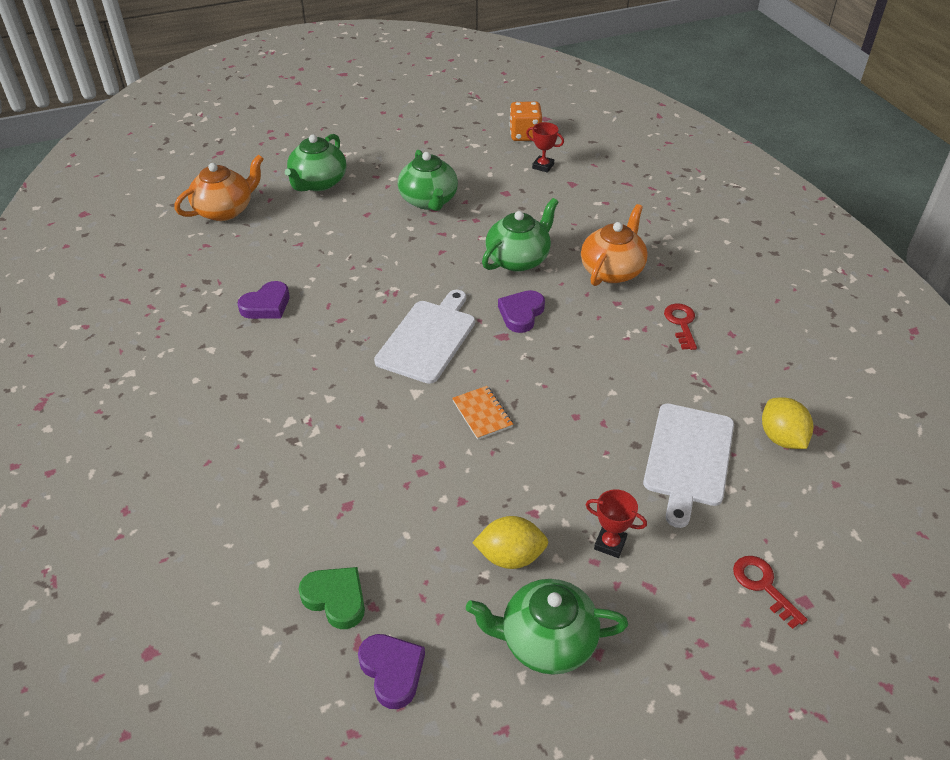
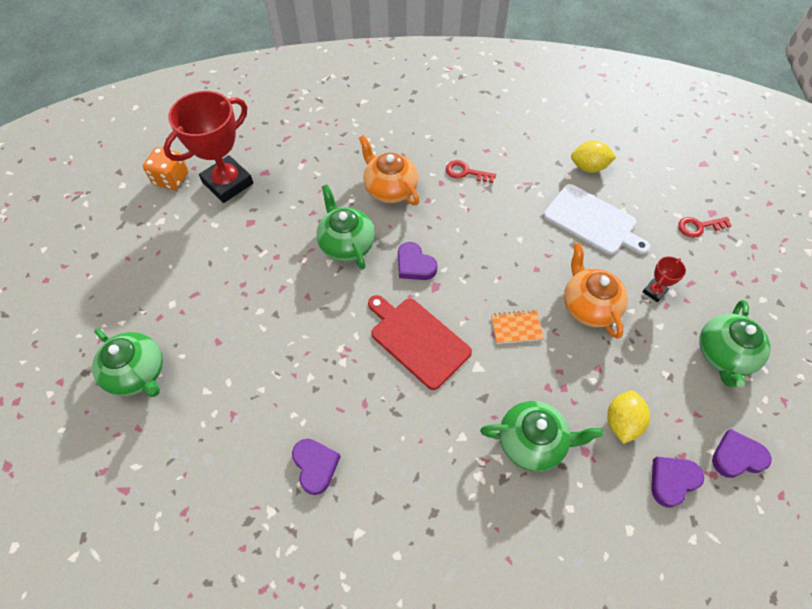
camera: 70 degrees left, 15 degrees up
orange teapot [174,154,264,221] -> orange teapot moved to [564,243,628,339]
green heart [298,567,365,629] -> purple heart [651,457,704,507]
white cutting board [374,290,475,384] -> red cutting board [368,295,472,390]
green teapot [398,150,458,211] -> green teapot moved to [480,401,604,471]
yellow lemon [472,516,548,569] -> yellow lemon moved to [607,390,650,444]
red trophy [526,122,564,173] -> red trophy [163,91,253,203], size x2.33

